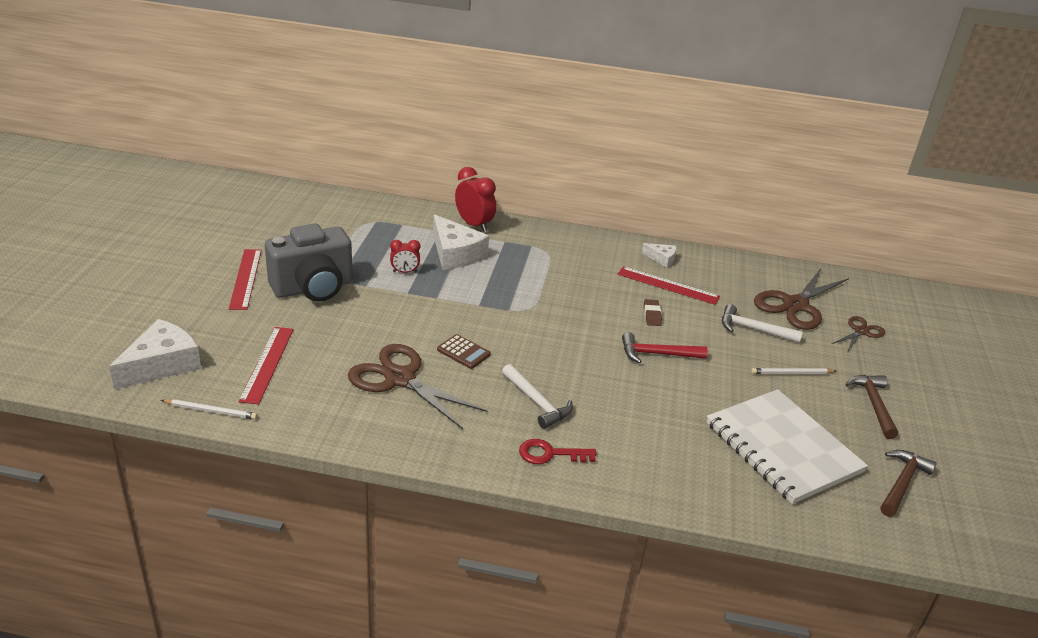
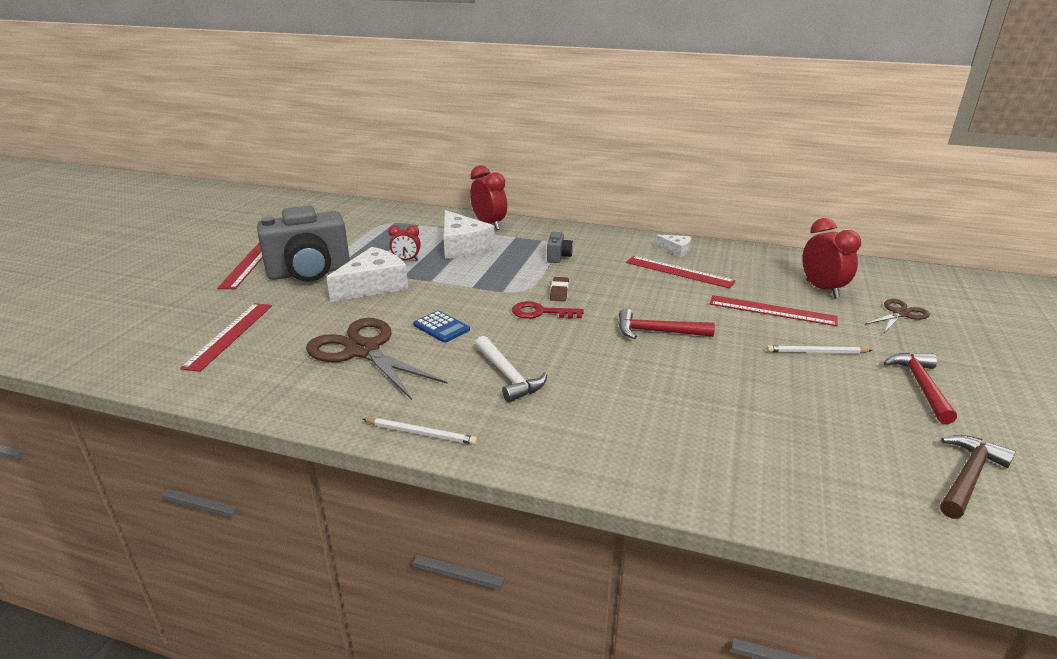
camera: 10 degrees right, 5 degrees down
white cheese [109,319,201,389] -> white cheese moved to [326,247,408,302]
white pencil [161,399,258,419] -> white pencil moved to [362,418,477,445]
brown calculator [437,334,491,369] -> blue calculator [413,311,470,343]
red key [519,439,597,464] -> red key moved to [512,301,584,319]
brown eraser [644,299,662,326] -> brown eraser moved to [550,277,569,301]
white notebook [706,389,868,504] -> none
white hammer [722,304,803,343] -> red ruler [710,295,838,326]
brown scissors [754,269,849,330] -> red clock [802,218,861,298]
brown hammer [845,375,898,439] -> red hammer [884,353,957,424]
none -> grey camera [547,232,573,263]

